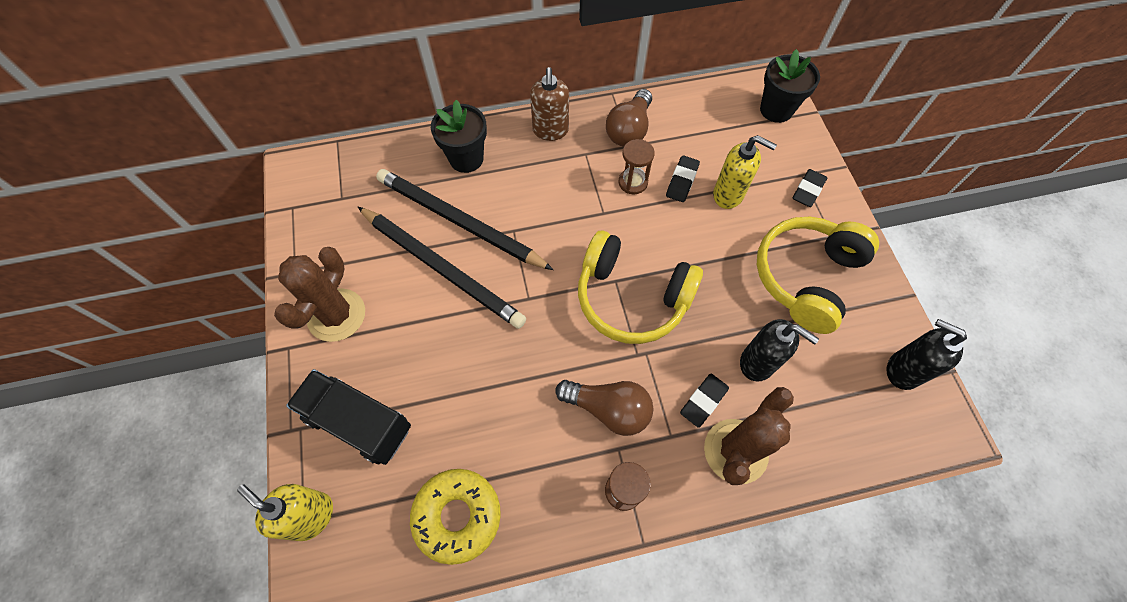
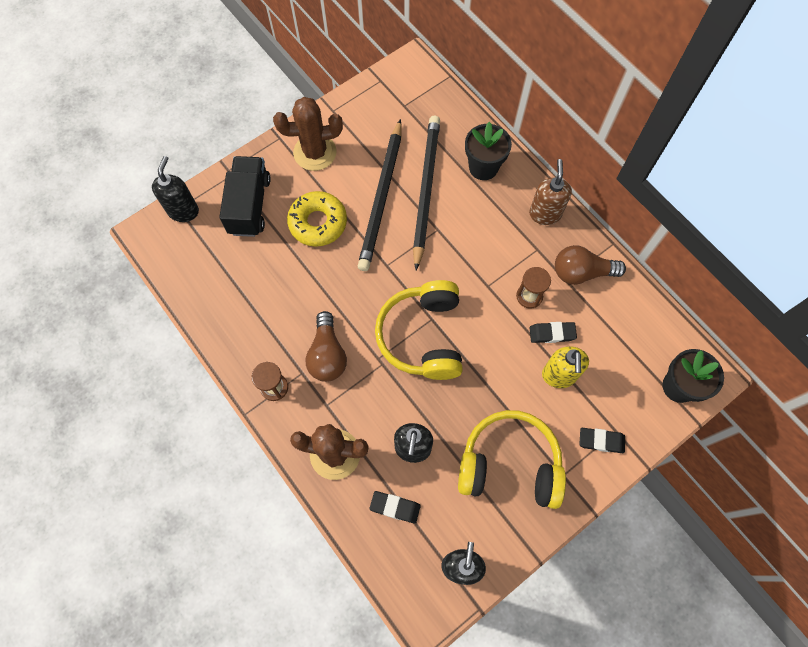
camera: 65 degrees right, 5 degrees up
yellow soap dispenser [237,484,333,541] -> black soap dispenser [152,156,199,222]
yellow donut [410,469,501,565] -> yellow donut moved to [287,191,347,247]
brown soap dispenser [530,67,569,141] -> brown soap dispenser turned 120 degrees clockwise [529,159,572,225]
black eraser [680,374,729,428] -> black eraser moved to [370,491,421,523]

